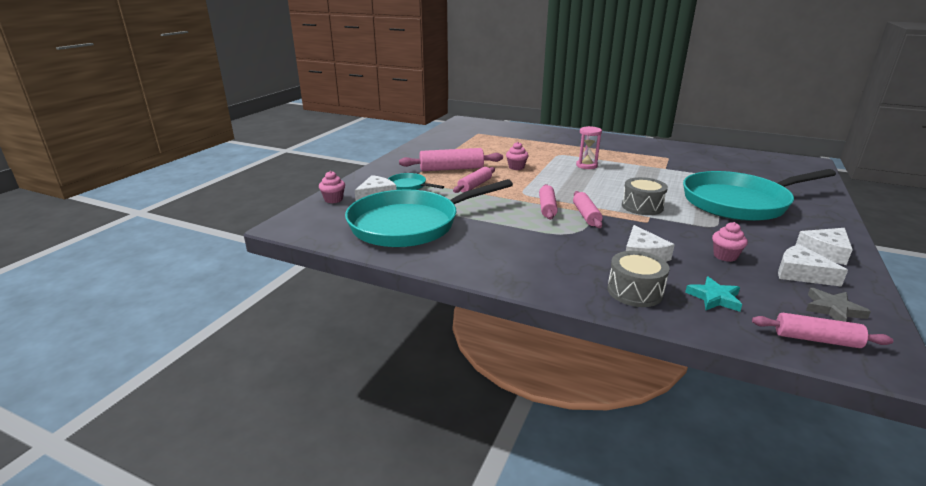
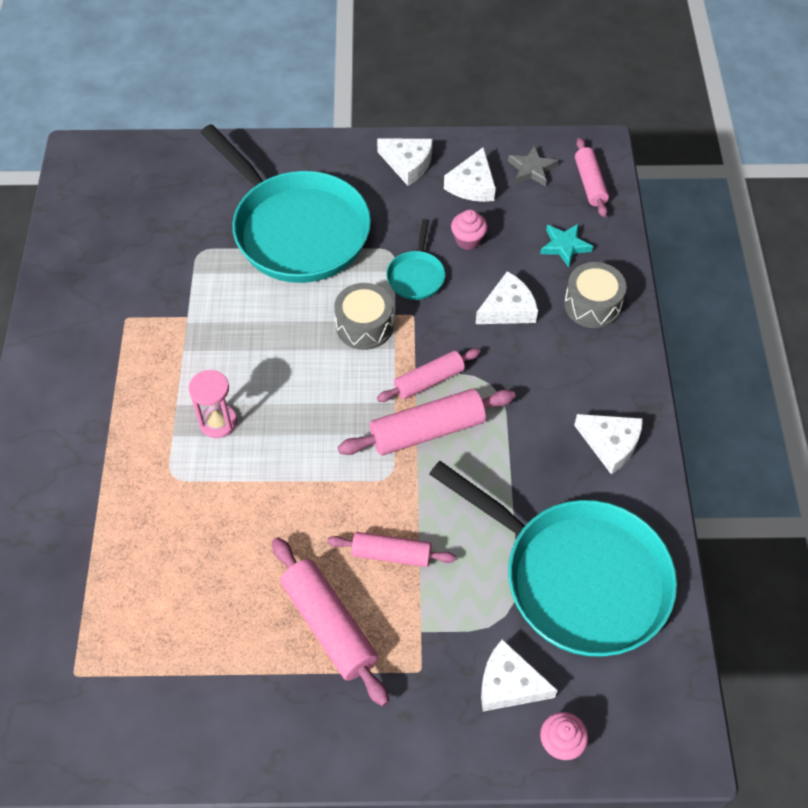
camera: 115 degrees left, 30 degrees up
turquoise pan [388,173,444,190] -> turquoise pan moved to [386,219,445,300]
pink cupcake [506,142,528,170] -> none
pink rolling pin [539,184,558,220] -> pink rolling pin [338,389,516,455], size x1.54
none -> white cheese [574,414,643,475]

